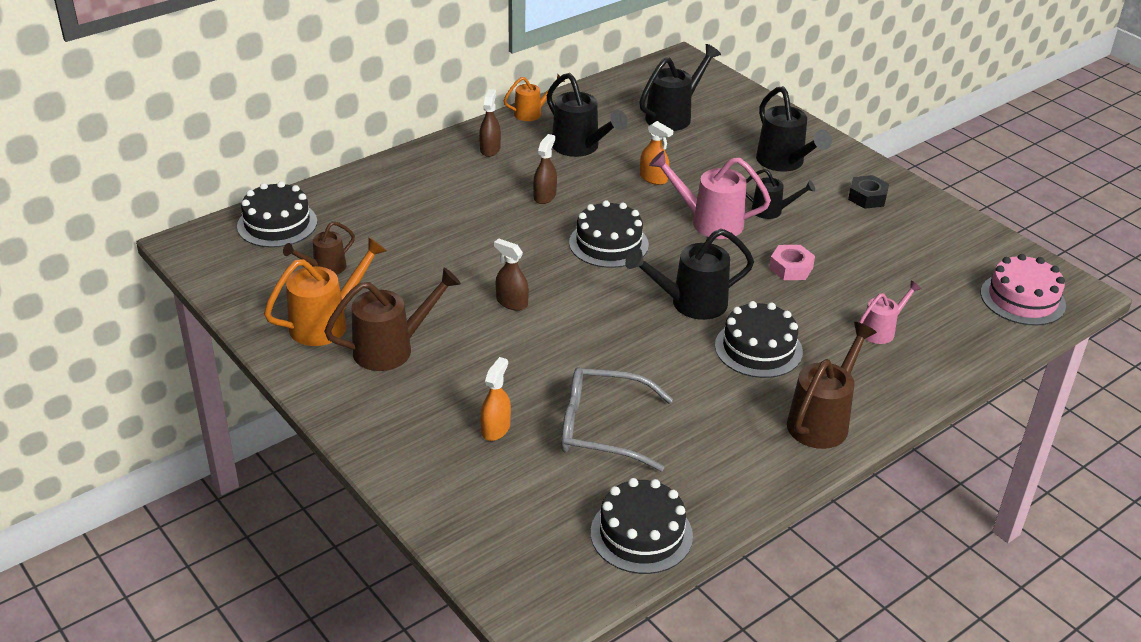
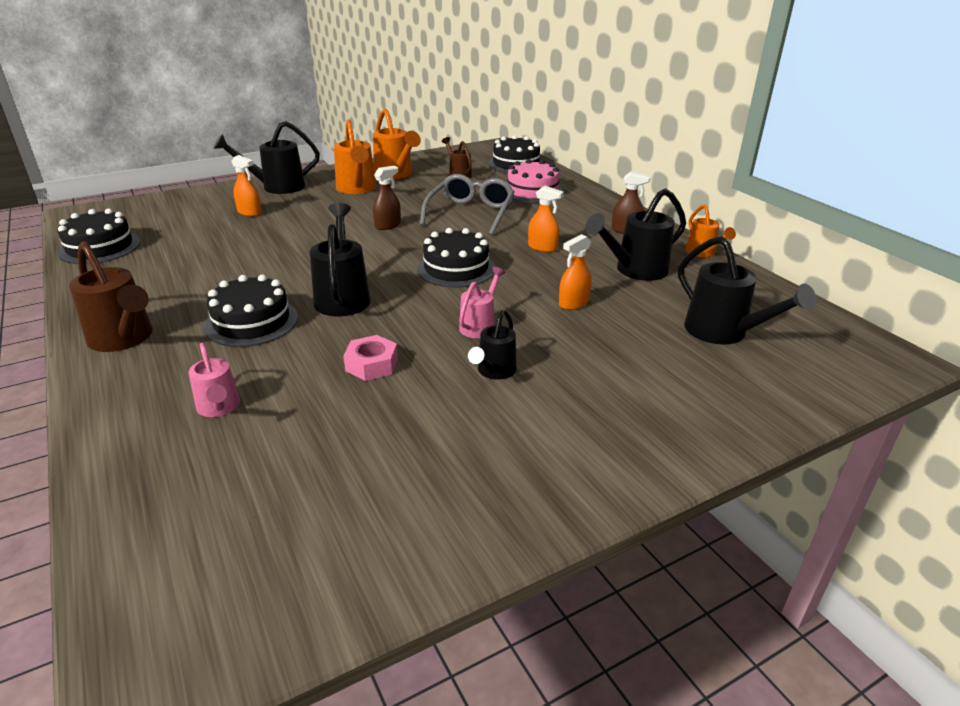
camera: 100 degrees right, 5 degrees down
brown watering can [324,268,461,371] -> orange watering can [334,119,376,194]
brown spray bottle [533,134,557,204] -> orange spray bottle [528,185,564,252]
grey glasses [561,367,673,471] -> grey glasses moved to [420,174,515,236]
pink watering can [649,151,771,239] -> pink watering can [459,267,506,338], size x0.60
black watering can [756,86,832,172] -> black watering can moved to [213,121,320,194]
black nut [848,175,889,209] -> none
pink cake [981,254,1066,326] -> pink cake moved to [507,159,564,203]

